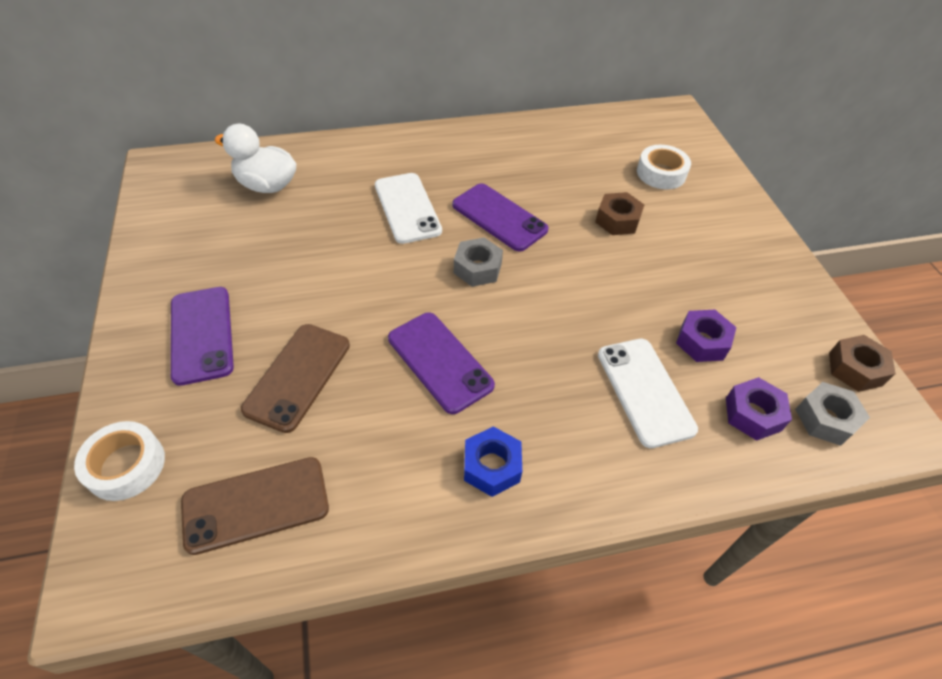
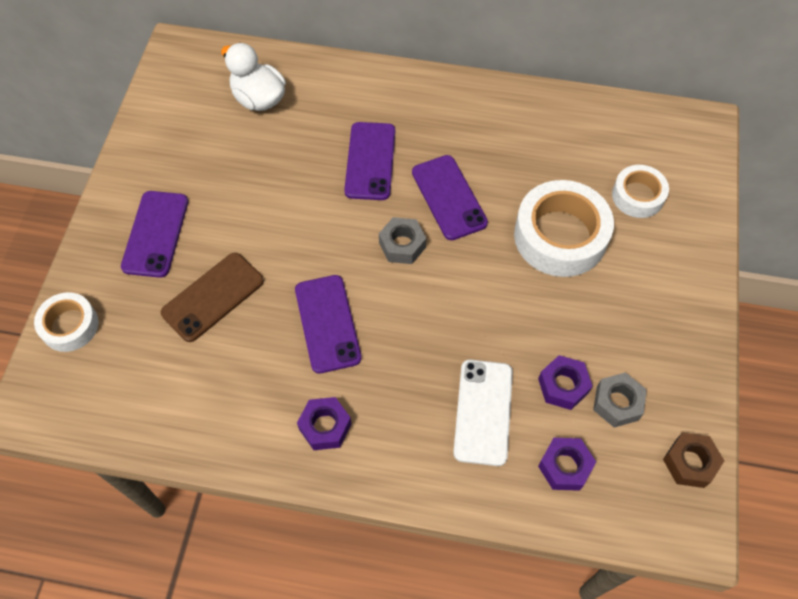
camera: 25 degrees right, 10 degrees up
brown phone [181,457,329,555] -> none
white phone [375,173,442,244] -> purple phone [344,122,395,200]
blue nut [464,426,522,497] -> purple nut [297,397,352,450]
brown nut [595,192,644,235] -> white tape [514,180,614,277]
grey nut [795,382,870,446] -> grey nut moved to [593,372,647,427]

